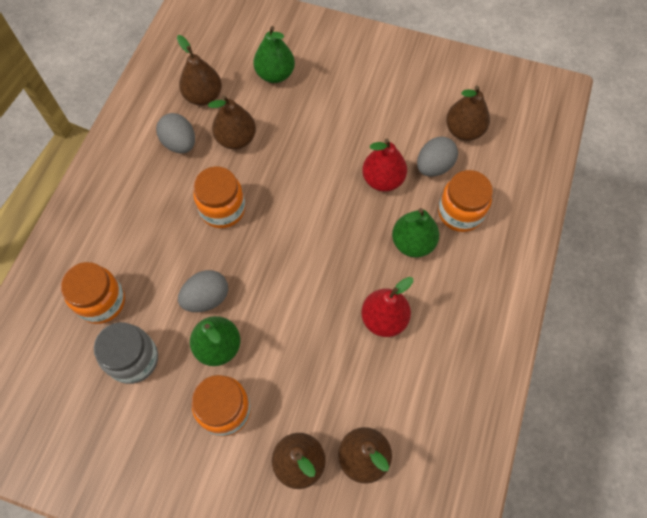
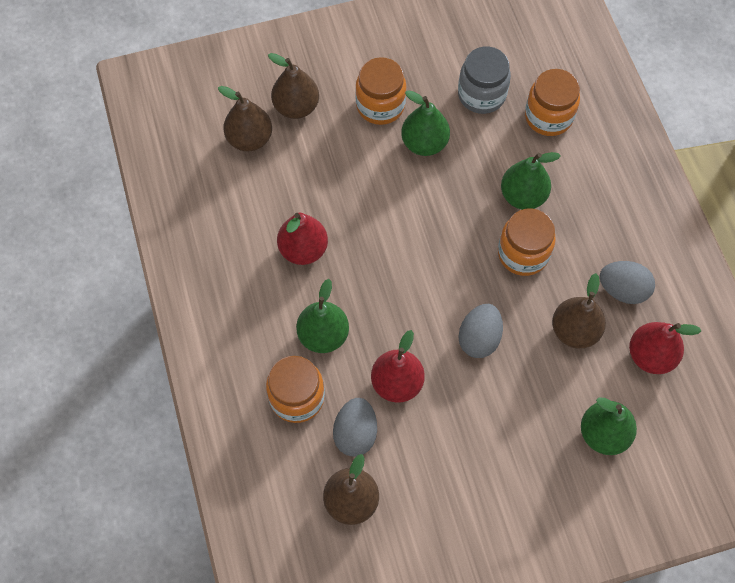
camera: 145 degrees right, 0 degrees up
brown pear [177,35,222,106] -> red pear [629,322,701,374]
grey egg [178,270,228,312] -> grey egg moved to [458,304,503,358]
none -> green pear [501,152,561,210]

